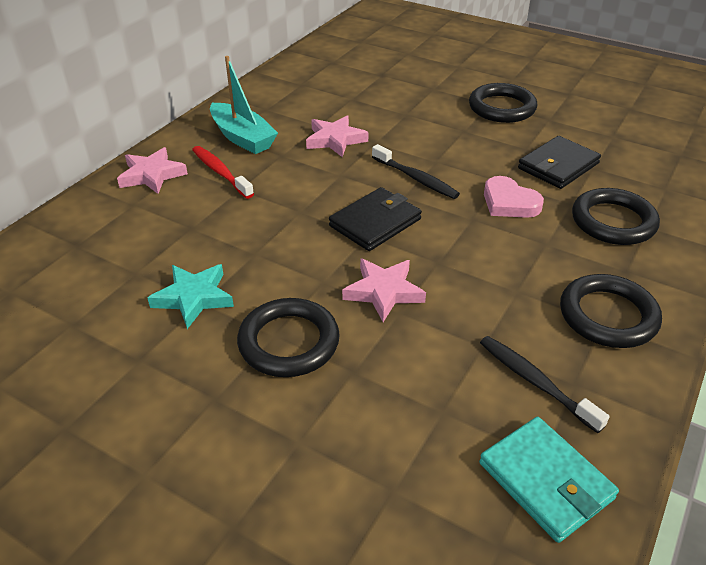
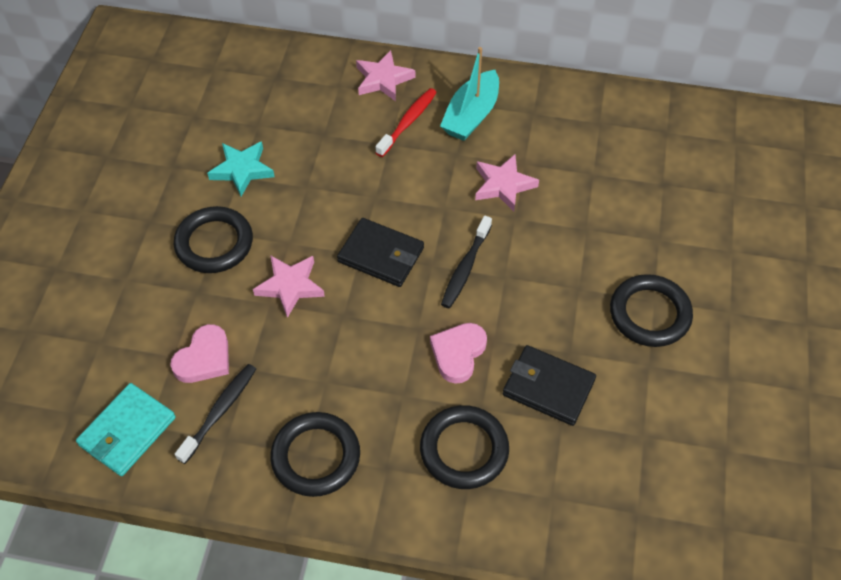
camera: 70 degrees right, 15 degrees up
none -> pink heart [170,324,229,383]

